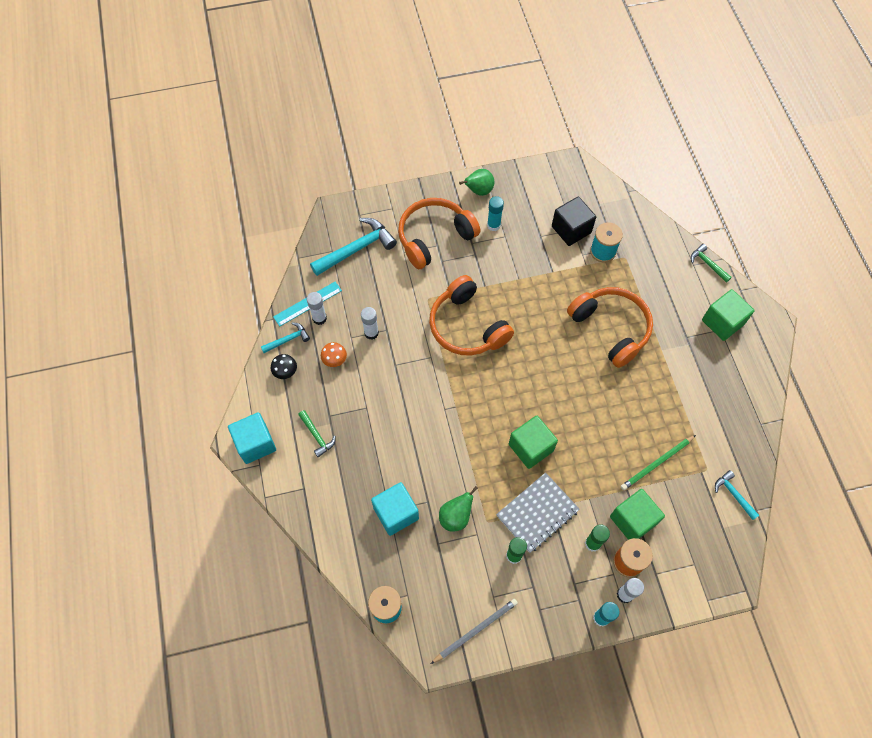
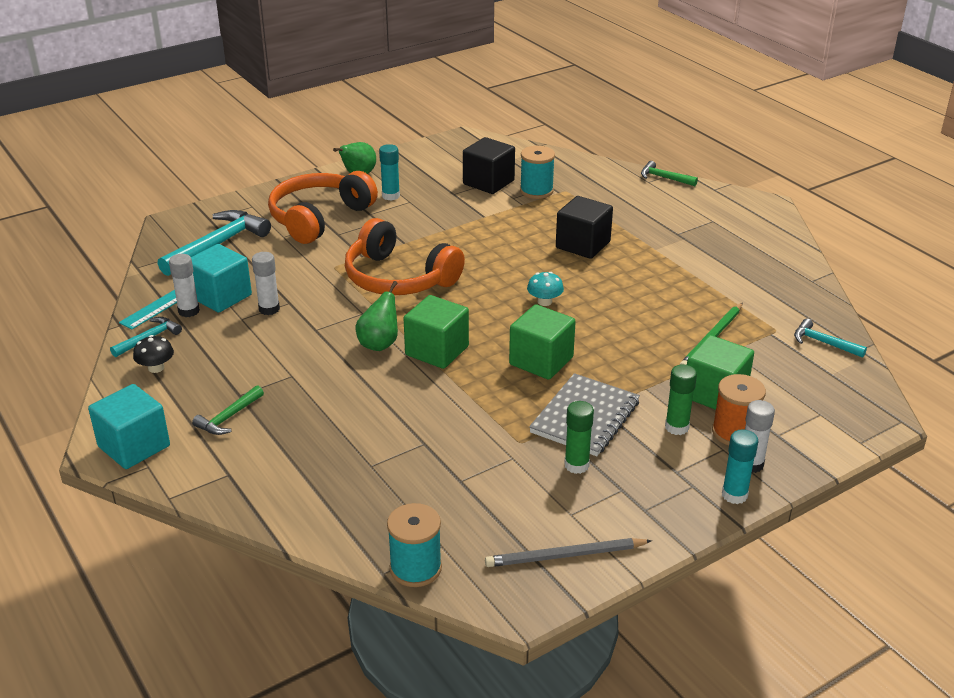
camera: 20 degrees left, 30 degrees down
green hammer [298,410,336,457] -> green hammer turned 90 degrees clockwise [192,385,264,435]
orange mushroom [321,342,347,367] -> none
turquoise cube [371,482,419,536] -> turquoise cube moved to [191,244,252,313]
grey pencil [431,599,518,664] -> grey pencil turned 135 degrees counterclockwise [485,538,652,567]
green pear [439,486,478,532] -> green pear moved to [356,281,398,351]
orange headphones [567,287,653,368] -> black cube [556,196,613,259]
green cube [702,289,755,341] -> green cube moved to [404,295,469,369]
none -> turquoise mushroom [527,272,564,306]

